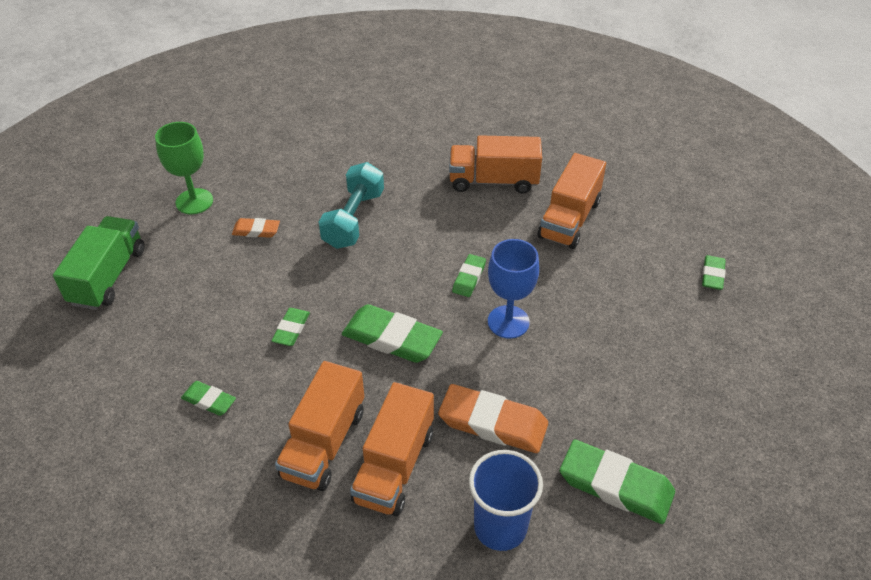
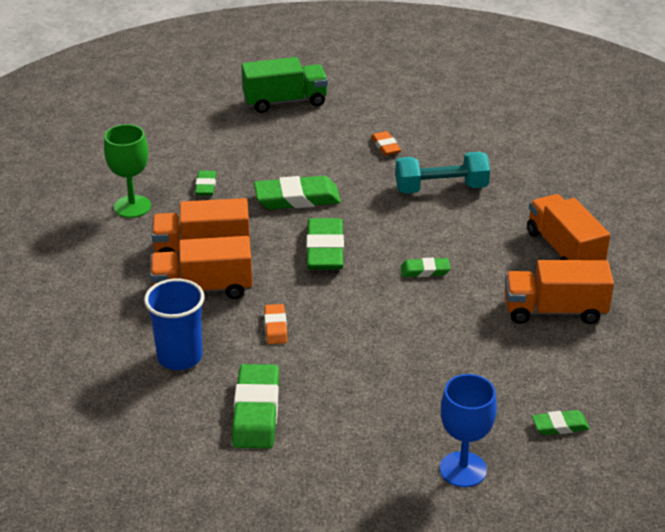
camera: 65 degrees right, 10 degrees down
green goblet [155,122,213,214] -> green goblet moved to [104,124,151,218]
green eraser [271,308,310,346] -> green eraser [254,176,341,209], size x1.86
orange eraser [438,384,548,453] -> orange eraser [264,304,287,344], size x0.54
blue goblet [488,239,539,339] -> blue goblet moved to [440,374,497,487]

